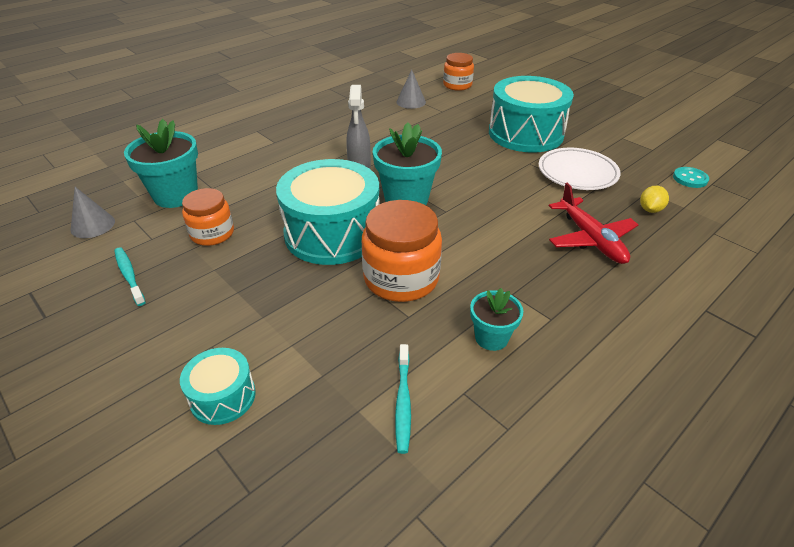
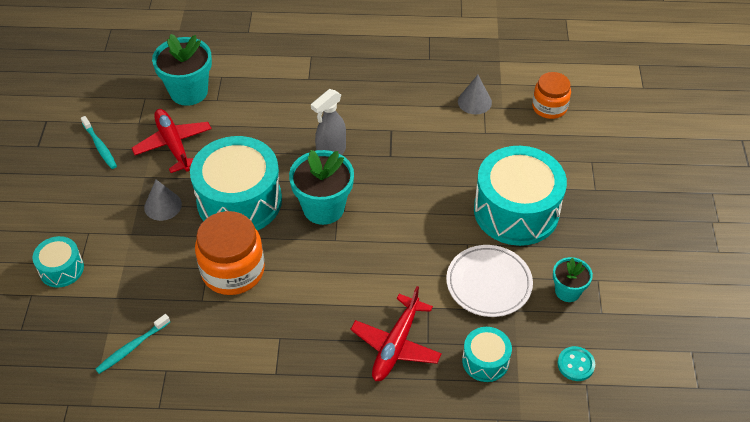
camera: 45 degrees right, 10 degrees up
grey cone [71,187,115,238] -> grey cone moved to [144,180,182,221]
turquoise toothbrush [114,247,146,306] -> turquoise toothbrush turned 135 degrees clockwise [81,116,117,169]
orange jar [182,188,234,246] -> red plane [132,109,212,173]
turquoise flower pot [470,288,523,351] -> turquoise flower pot moved to [553,257,593,302]
yellow lemon [640,186,669,213] -> turquoise drum [462,327,512,382]

